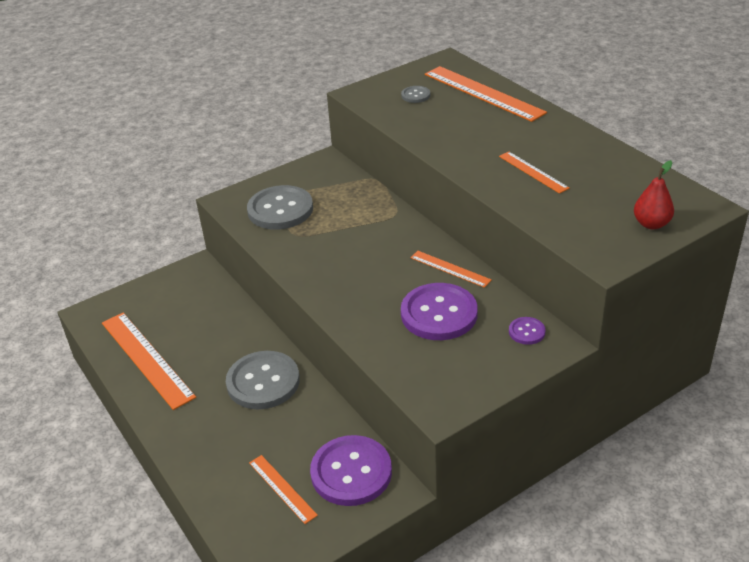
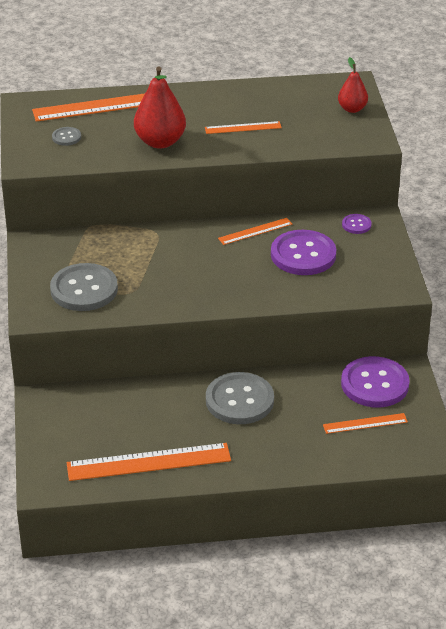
camera: 65 degrees left, 0 degrees up
none -> red pear [134,67,186,149]

